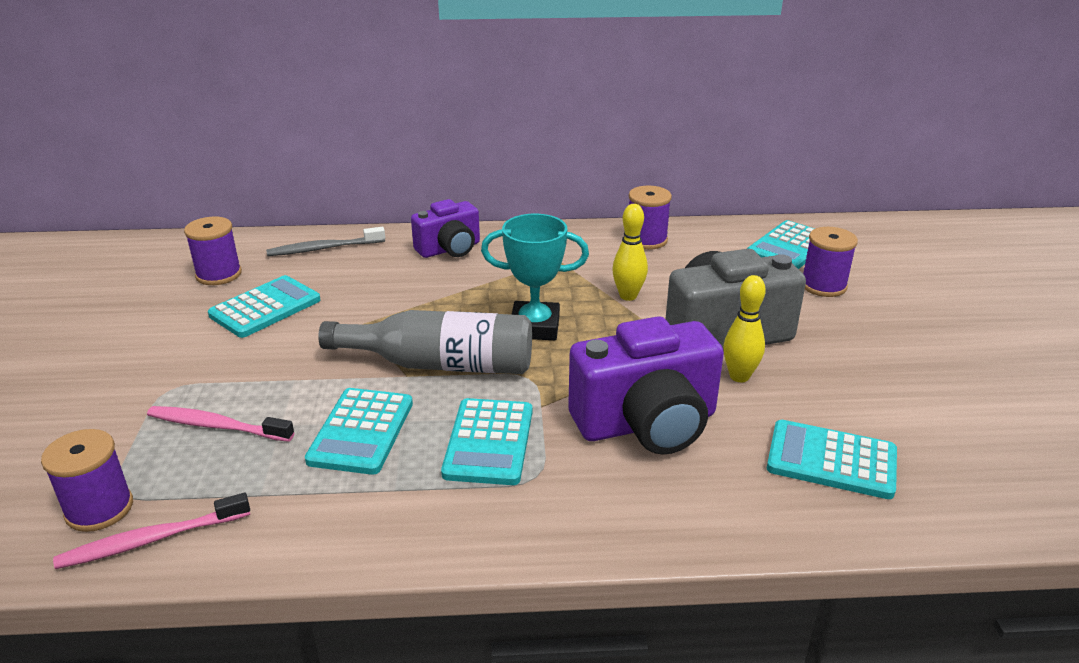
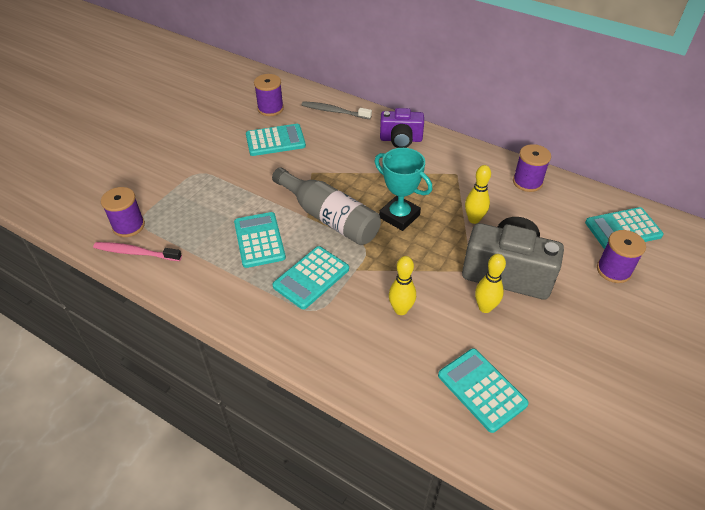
camera: 35 degrees right, 15 degrees up
pink toothbrush [147,406,294,442] -> none
turquoise calculator [305,388,413,475] -> turquoise calculator turned 120 degrees clockwise [234,212,286,268]
purple camera [568,316,724,454] -> yellow bowling pin [389,256,416,315]

